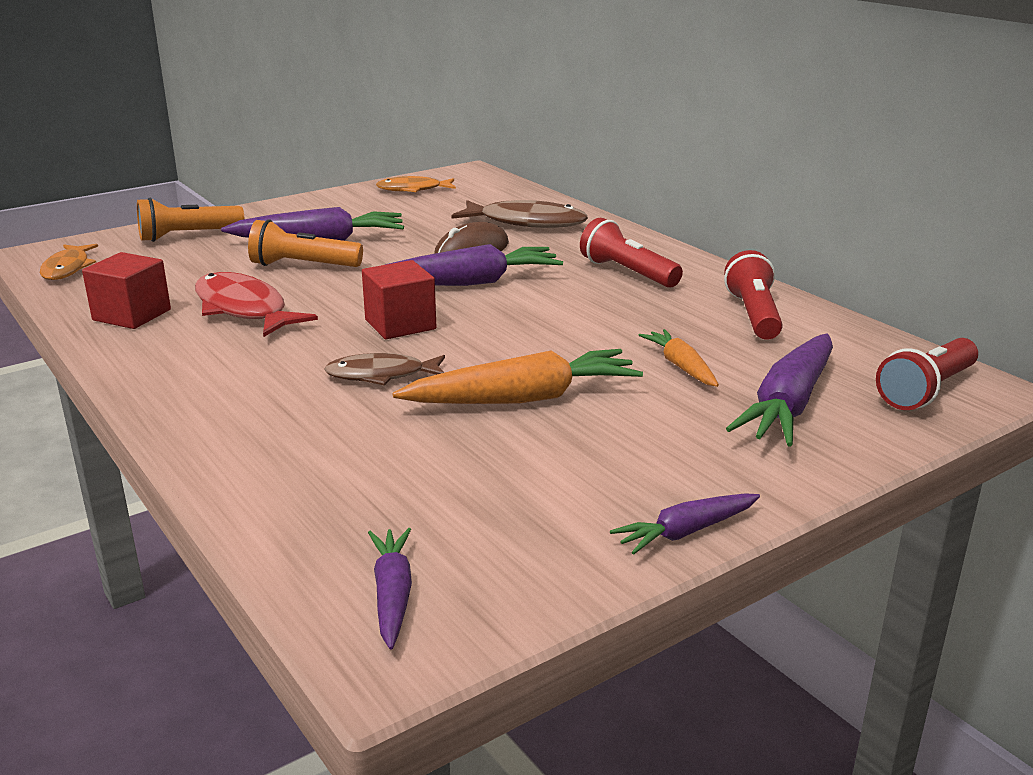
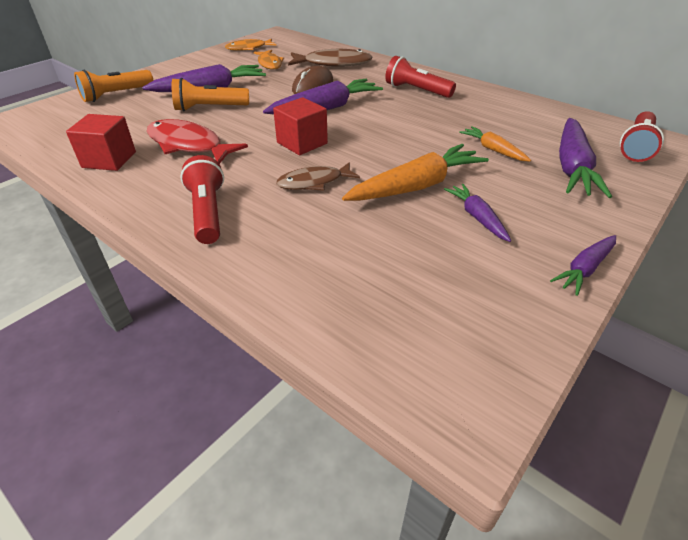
camera: 15 degrees left, 15 degrees up
orange fish [40,244,98,280] -> orange fish moved to [254,50,284,69]
purple carrot [368,528,412,650] -> purple carrot moved to [444,184,511,242]
red flashlight [724,250,782,340] -> red flashlight moved to [180,155,224,244]

